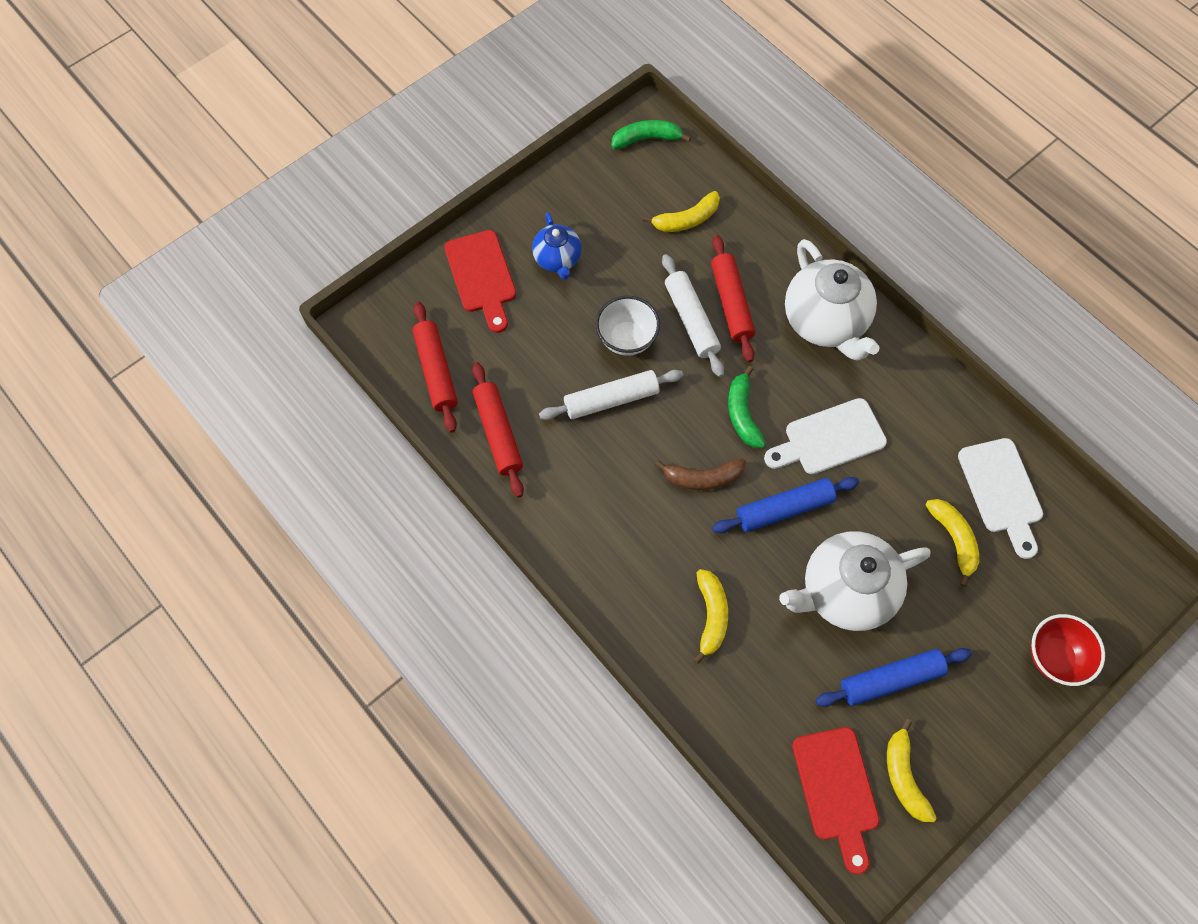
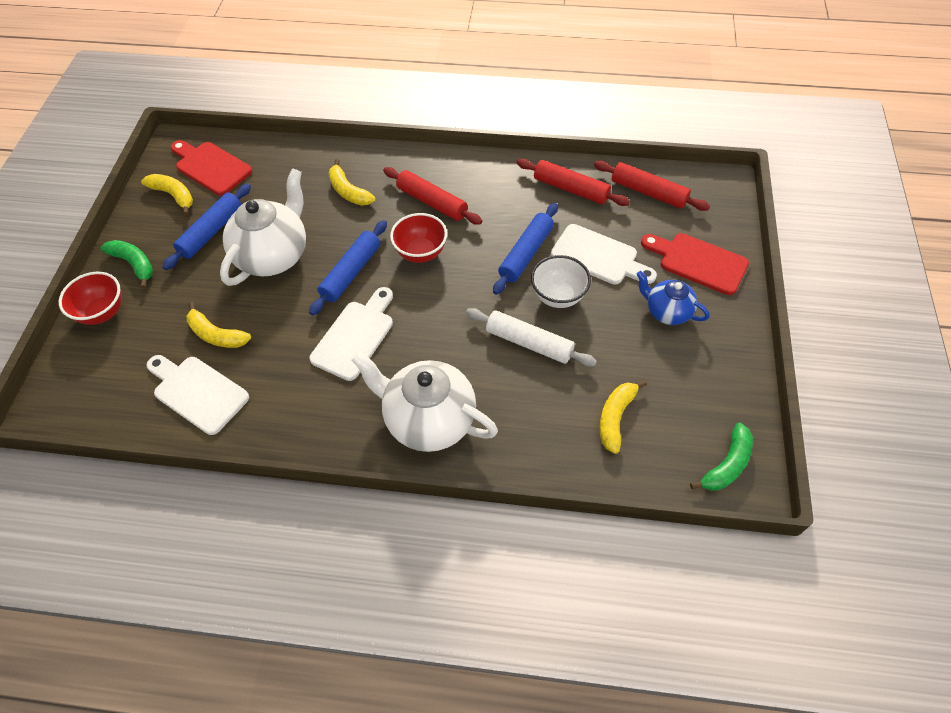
camera: 140 degrees right, 10 degrees down
white rolling pin [539,370,683,420] -> blue rolling pin [493,203,558,295]
brown banana [655,458,746,490] -> red bowl [390,213,447,263]
red rolling pin [711,235,755,362] -> red rolling pin moved to [383,167,482,225]
green banana [728,366,766,448] -> green banana moved to [100,240,153,289]
none -> white cutting board [551,224,657,285]

